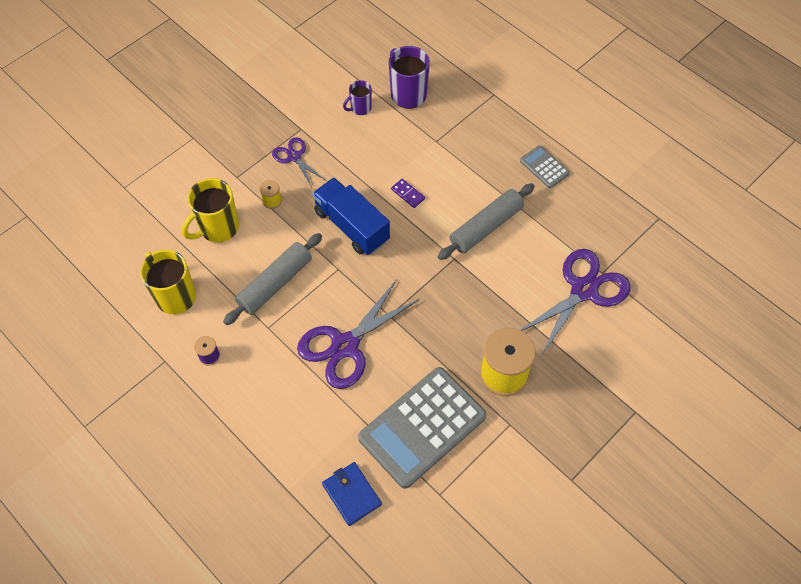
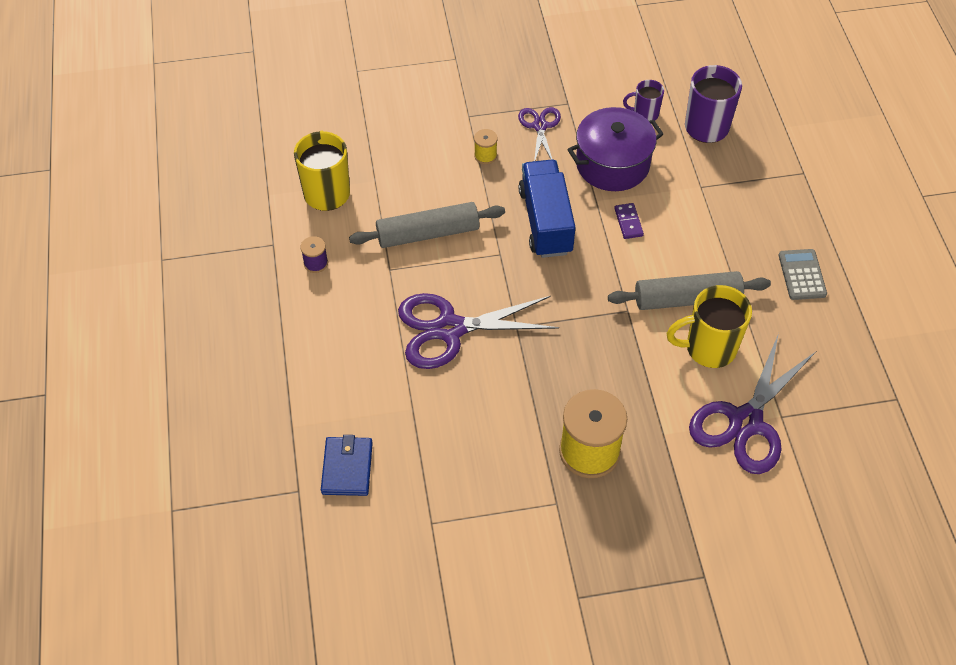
camera: 35 degrees right, 5 degrees down
yellow mug [182,178,239,242] -> yellow mug moved to [667,285,752,368]
grey calculator [358,367,487,489] -> none
purple scissors [521,249,630,356] -> purple scissors turned 135 degrees clockwise [689,333,816,474]
none -> purple pot [567,107,664,191]

